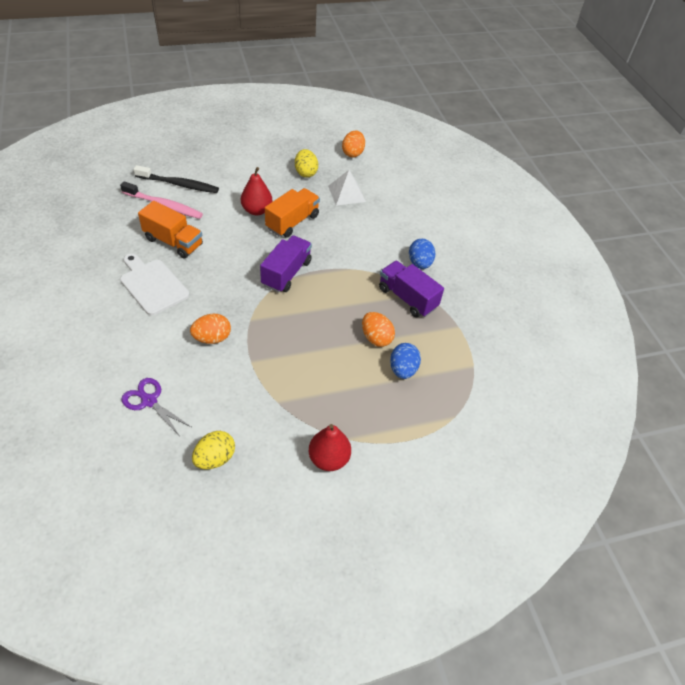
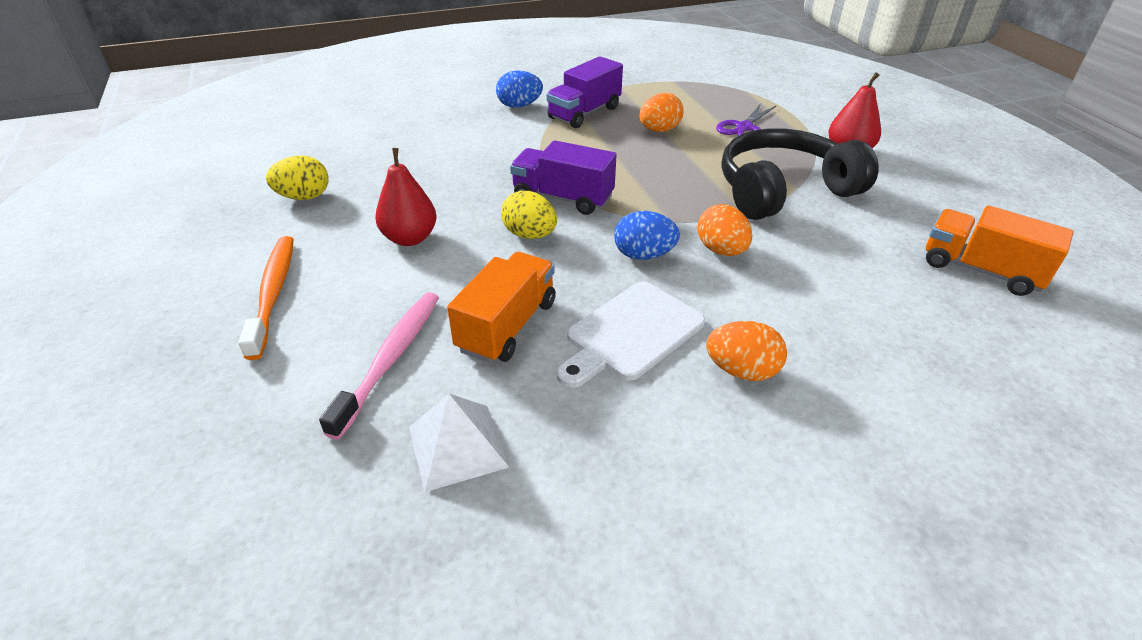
camera: 90 degrees left, 10 degrees down
purple scissors [122,378,191,435] -> purple scissors moved to [716,103,777,136]
black toothbrush [134,165,219,193] -> none
yellow egg [192,431,235,470] -> yellow egg moved to [501,191,557,239]
orange truck [265,188,320,238] -> orange truck moved to [926,205,1074,296]
white pyramid [328,170,366,206] -> white pyramid moved to [409,394,509,492]
orange egg [342,130,365,157] -> orange egg moved to [706,321,787,381]
blue egg [390,343,421,379] -> blue egg moved to [614,211,680,260]
none -> orange toothbrush [239,236,294,360]
none -> black headphones [722,128,879,220]

